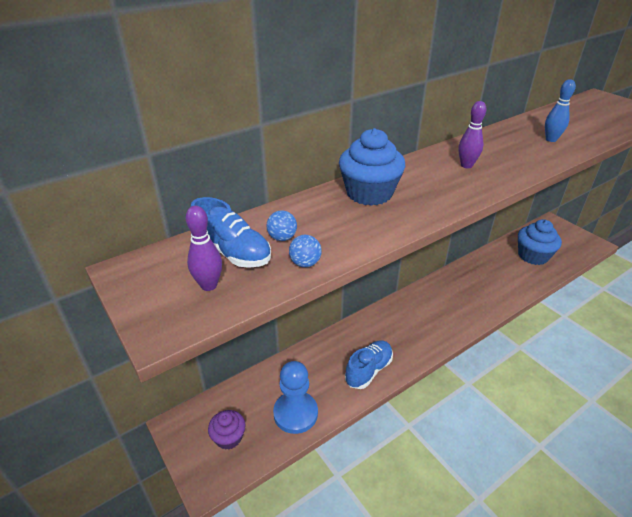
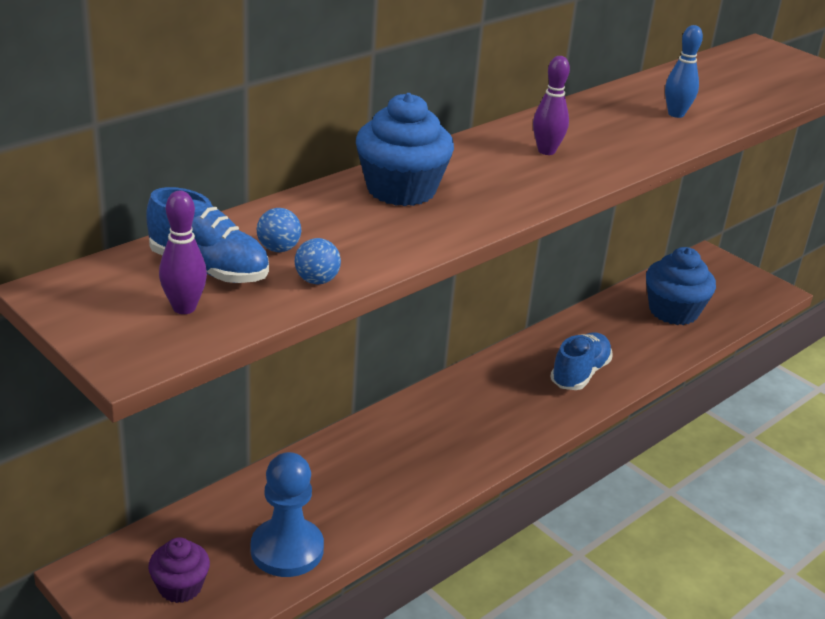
camera: 10 degrees left, 5 degrees down
blue shoe [345,340,393,389] -> blue shoe moved to [550,333,613,390]

